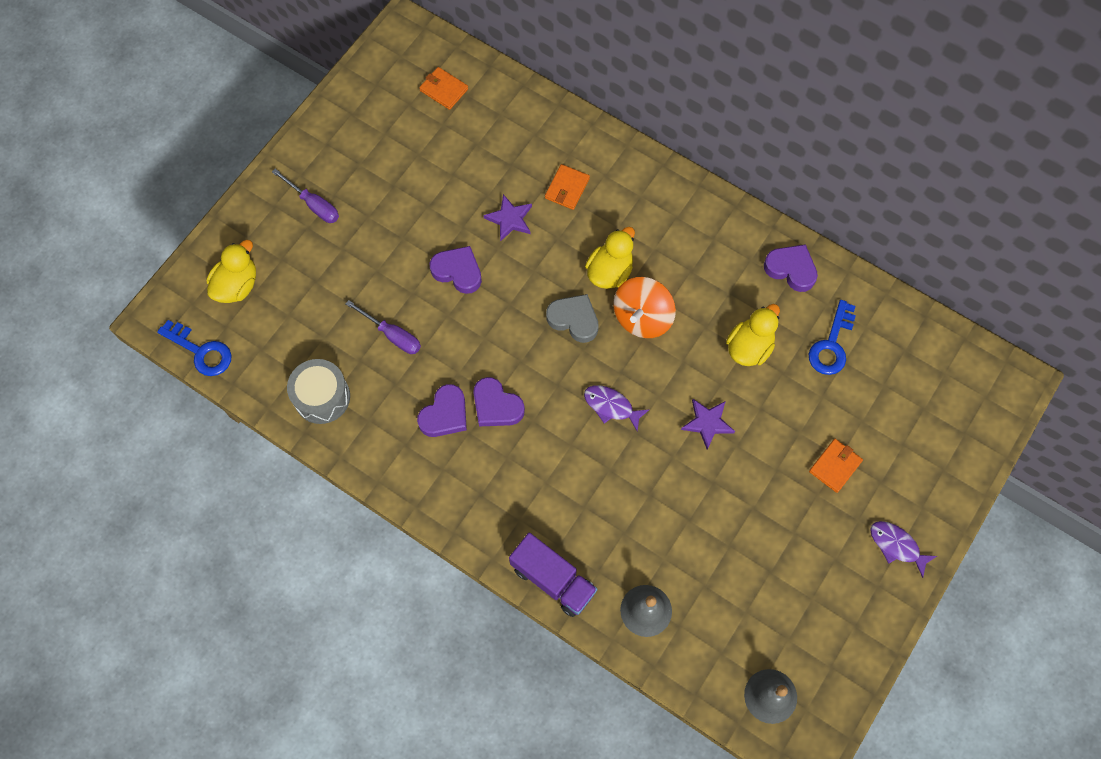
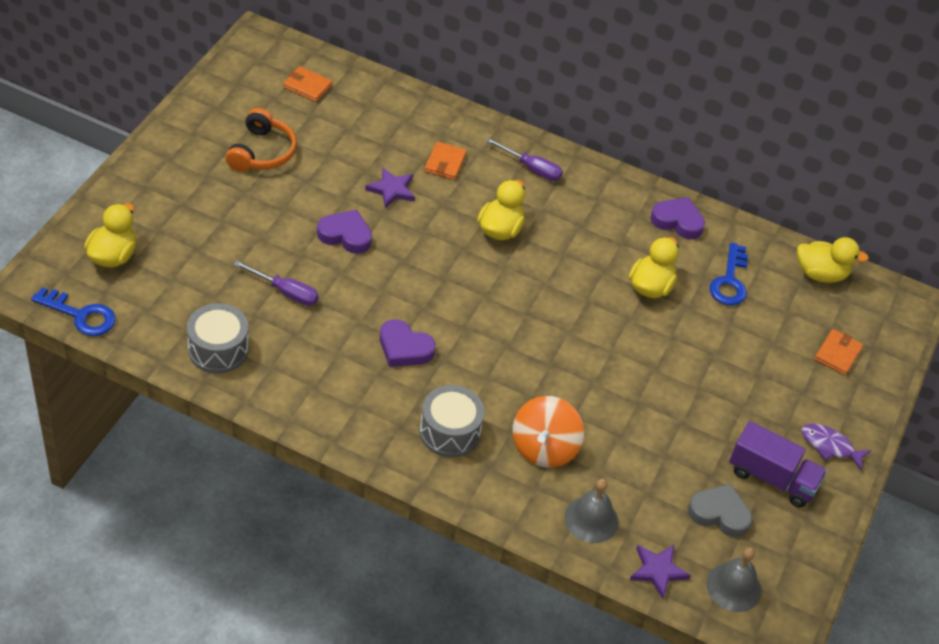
camera: 15 degrees left, 20 degrees down
purple screwdriver [272,169,339,223] -> purple screwdriver moved to [485,138,563,181]
purple heart [417,384,467,437] -> none
purple truck [509,533,597,617] -> purple truck moved to [729,421,827,508]
grey heart [546,294,599,343] -> grey heart moved to [688,484,752,537]
purple fish [584,385,650,432] -> none
orange spinning top [613,277,676,338] -> orange spinning top moved to [512,396,584,468]
purple star [681,399,735,449] -> purple star moved to [630,545,691,599]
orange wallet [809,439,863,493] -> orange wallet moved to [814,329,863,375]
none -> orange headphones [226,108,297,172]
none -> grey drum [420,385,484,457]
none -> yellow duck [797,237,869,283]

